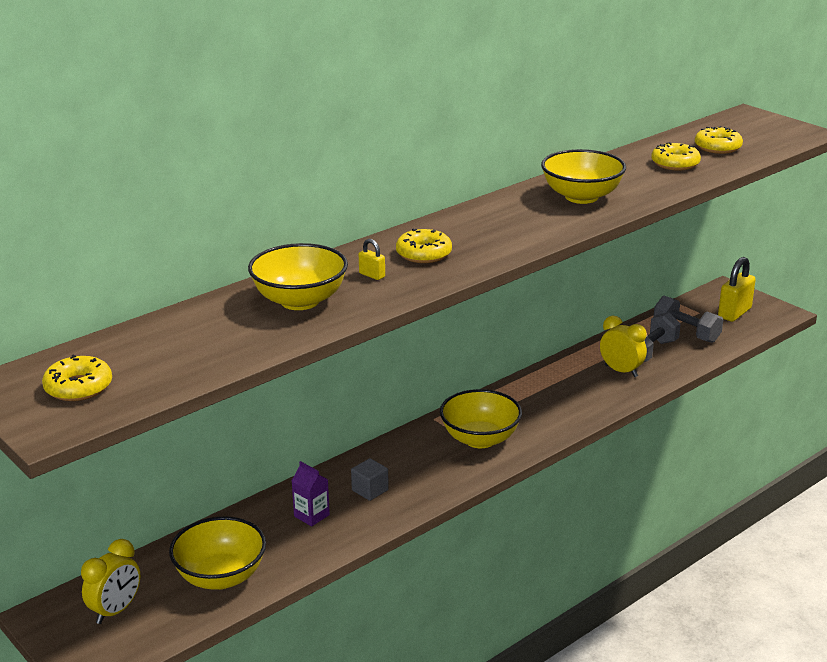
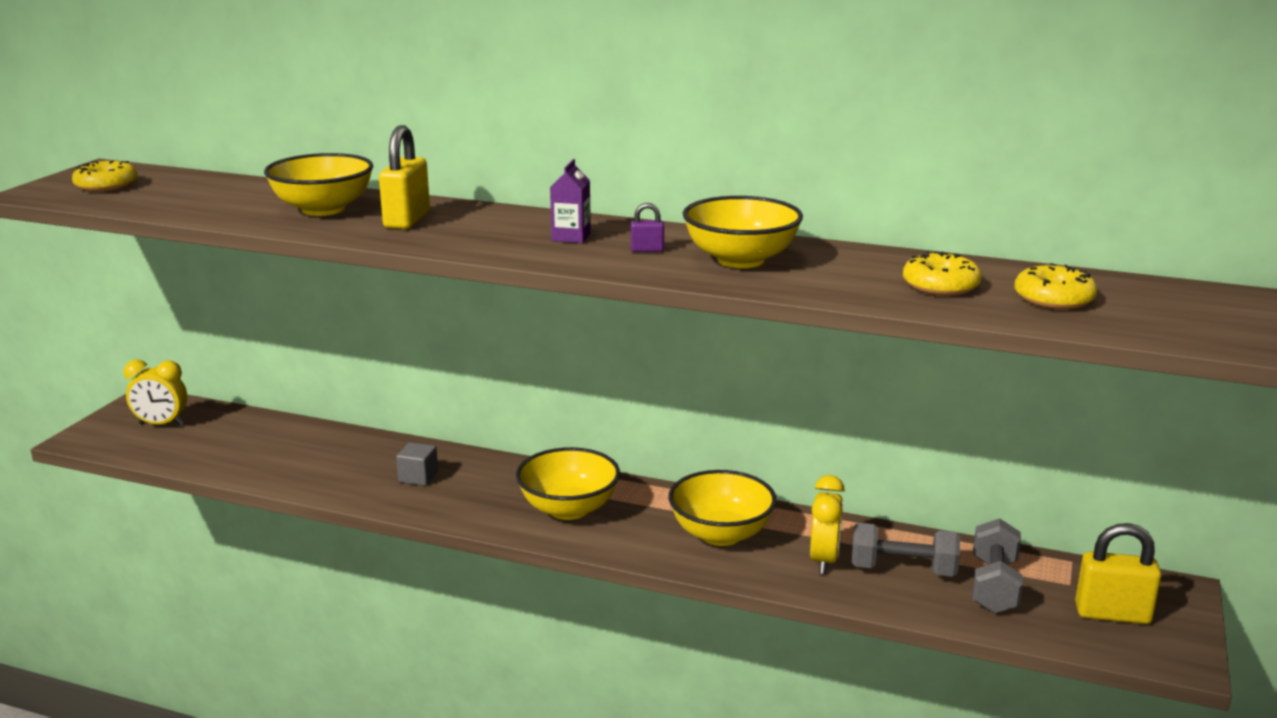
camera: 60 degrees right, 5 degrees down
yellow bowl [169,517,266,590] -> yellow bowl moved to [668,470,777,546]
purple carton [292,461,330,527] -> purple carton moved to [550,159,591,243]
yellow padlock [359,239,385,280] -> yellow padlock [379,125,430,229], size x2.10
yellow donut [396,228,452,263] -> none
none -> purple padlock [631,203,664,252]

